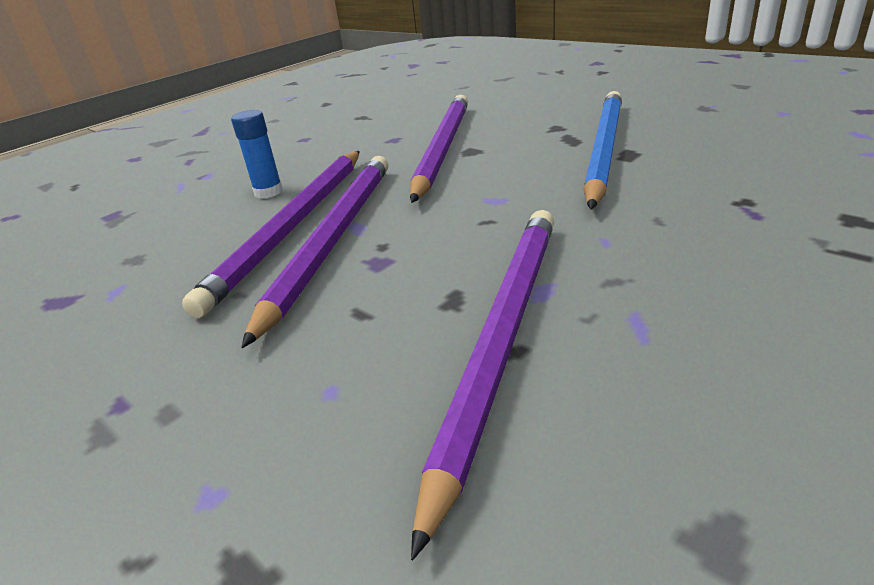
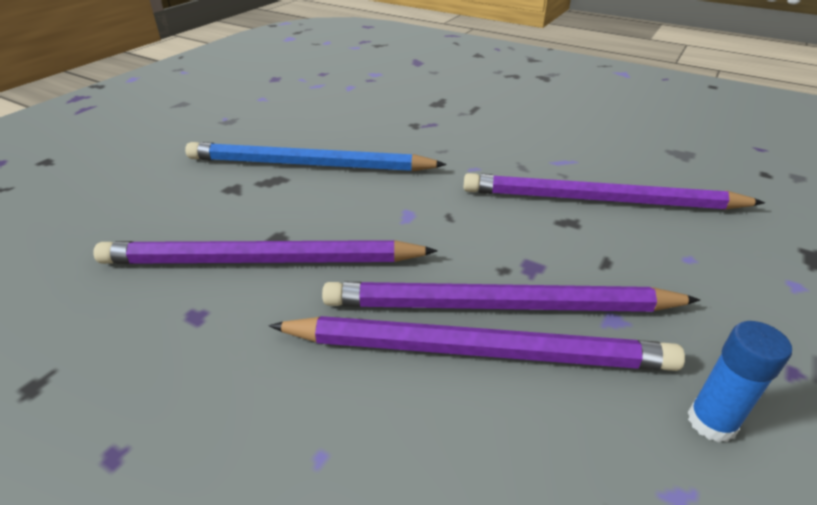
camera: 105 degrees left, 5 degrees up
blue glue stick [231,110,283,198] -> blue glue stick moved to [688,321,792,443]

